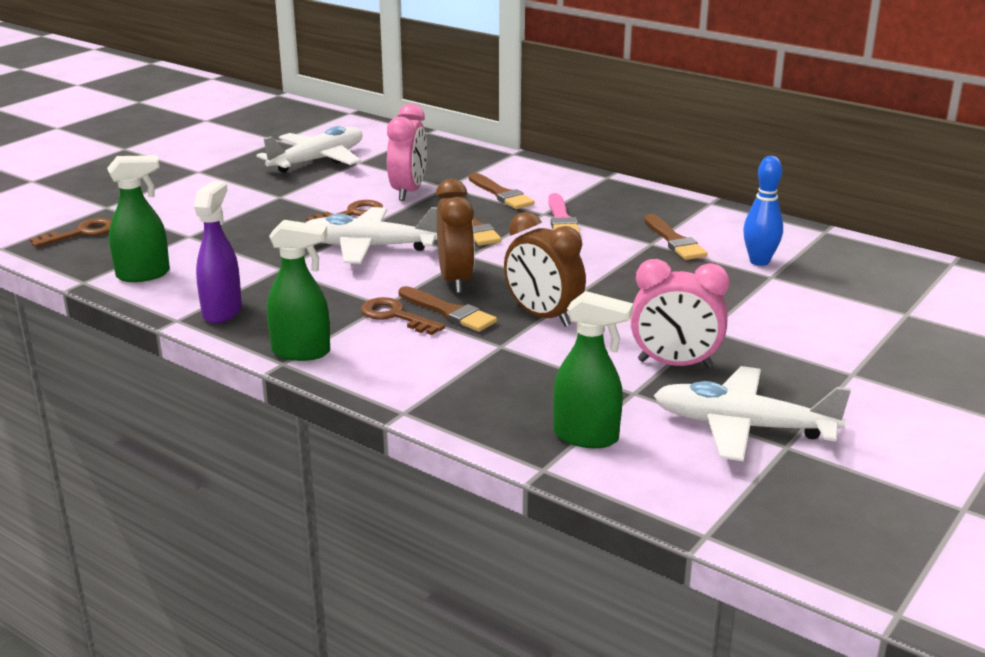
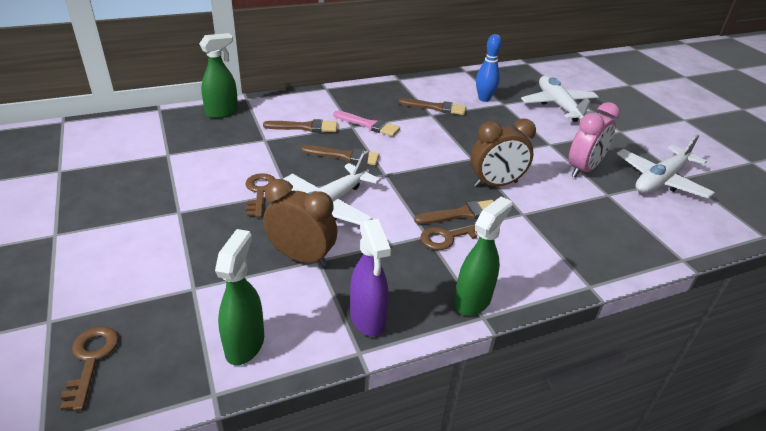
camera: 60 degrees left, 10 degrees up
purple spray bottle [194,181,242,323] -> purple spray bottle turned 150 degrees counterclockwise [350,219,391,337]
white plane [256,126,363,173] -> white plane moved to [521,76,598,122]
pink clock [387,104,427,201] -> none
brown clock [436,179,475,293] -> brown clock moved to [263,179,338,267]
green spray bottle [553,291,633,448] -> green spray bottle moved to [199,33,238,119]

